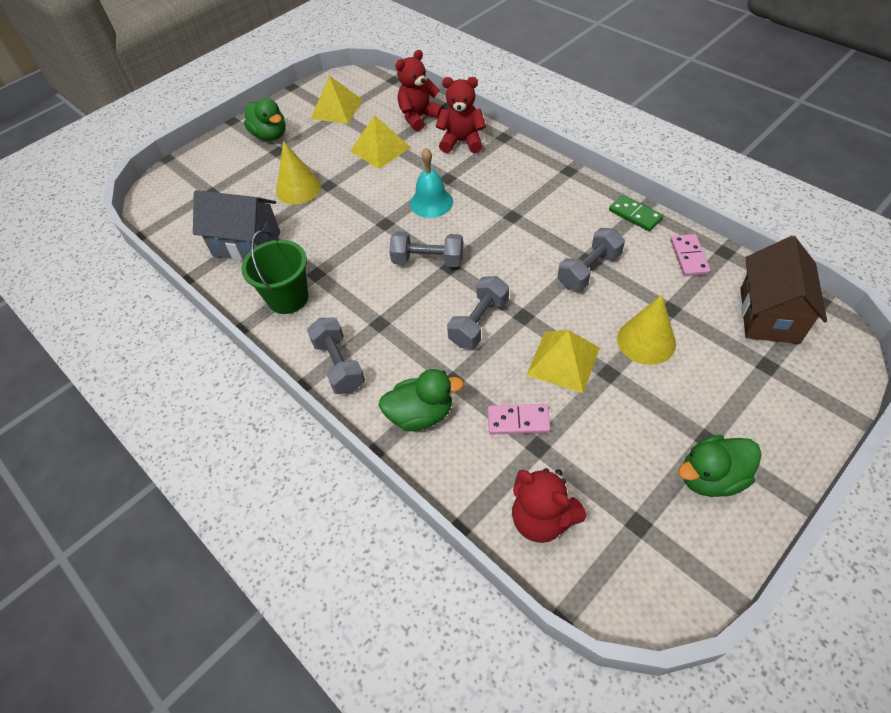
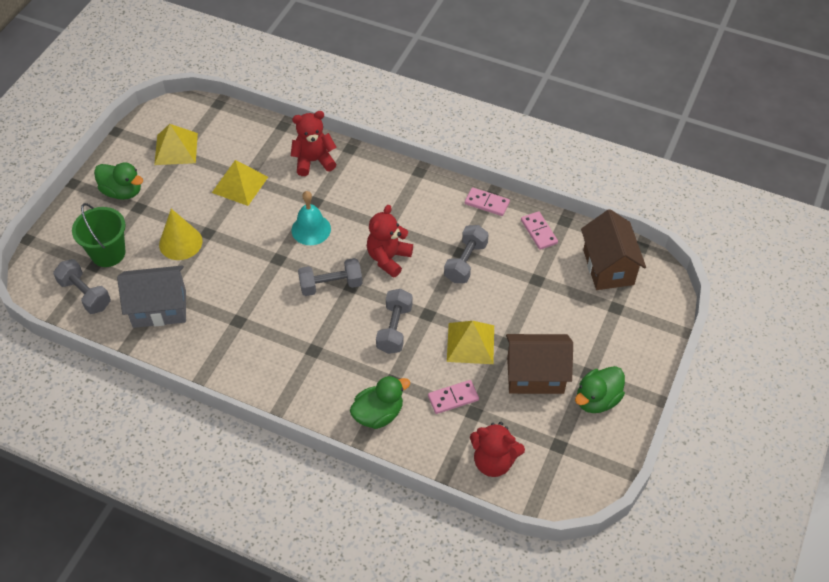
camera: 25 degrees left, 0 degrees up
green bucket [241,230,308,314] -> green bucket moved to [72,203,125,267]
grey dumbbell [307,318,365,394] -> grey dumbbell moved to [53,259,111,314]
red teddy bear [395,50,444,131] -> red teddy bear moved to [367,205,413,278]
green domino [609,195,663,231] -> pink domino [465,187,510,216]
yellow cone [617,294,676,365] -> none
none -> brown house [506,334,573,394]

